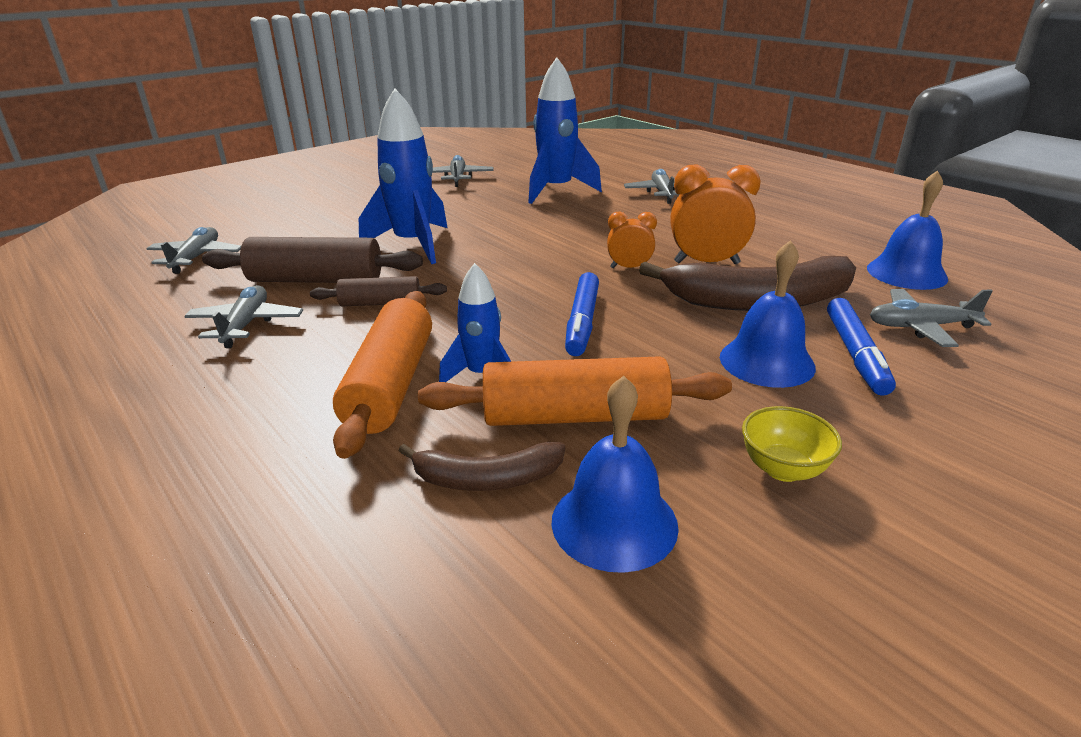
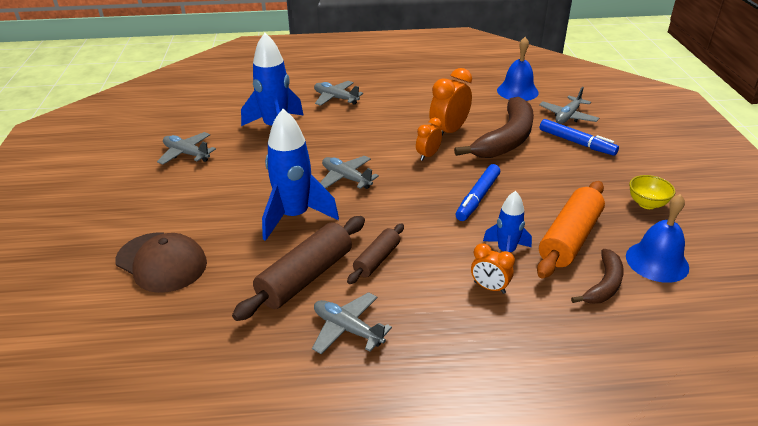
camera: 55 degrees left, 5 degrees up
grey plane [147,227,241,274] -> grey plane moved to [320,156,379,189]
orange rolling pin [333,291,432,459] -> orange clock [471,243,515,294]
blue marker [565,272,599,356] -> blue marker turned 75 degrees clockwise [456,164,500,221]
blue bell [720,240,816,388] -> none
none -> brown cap [115,233,207,293]

